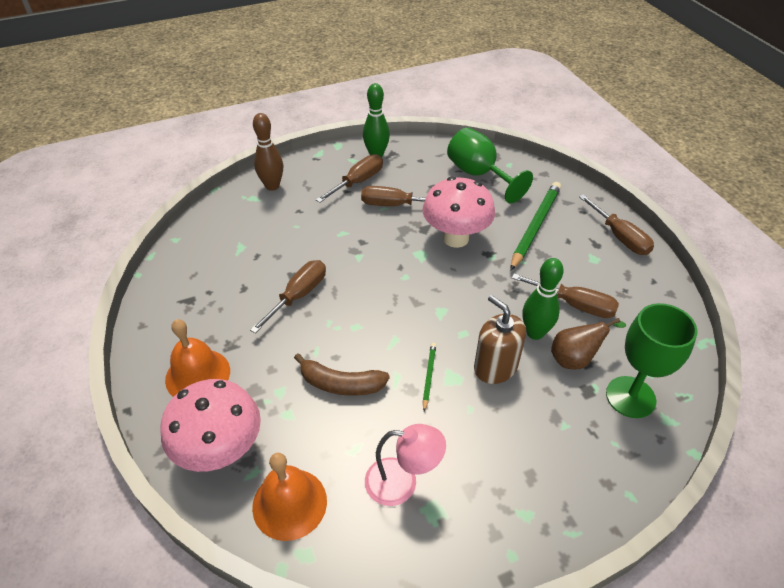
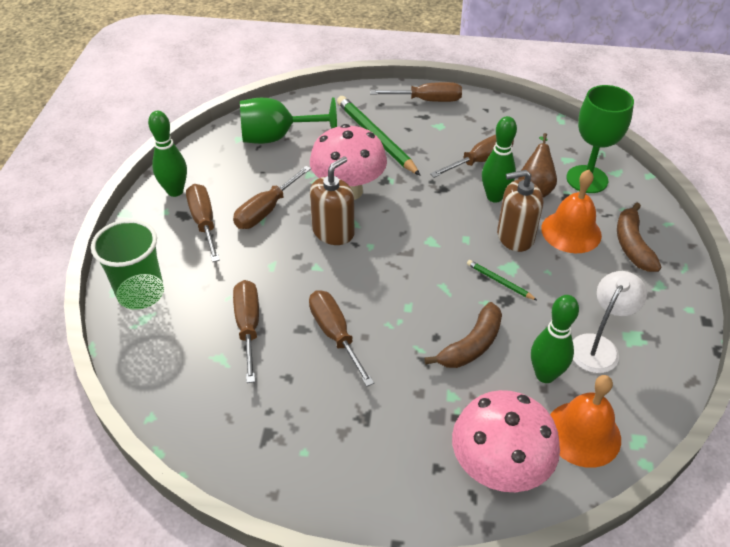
camera: 60 degrees left, 0 degrees up
orange bell [165,319,230,397] -> orange bell moved to [541,170,602,253]
brown bowling pin [253,113,283,191] -> green cup [91,219,164,310]
pink lamp [365,424,446,506] -> white lamp [573,271,647,373]
none -> brown screwdriver [233,280,259,383]
none -> brown soap dispenser [310,156,354,245]
none -> green bowling pin [531,295,579,383]
none -> brown banana [617,203,661,272]

